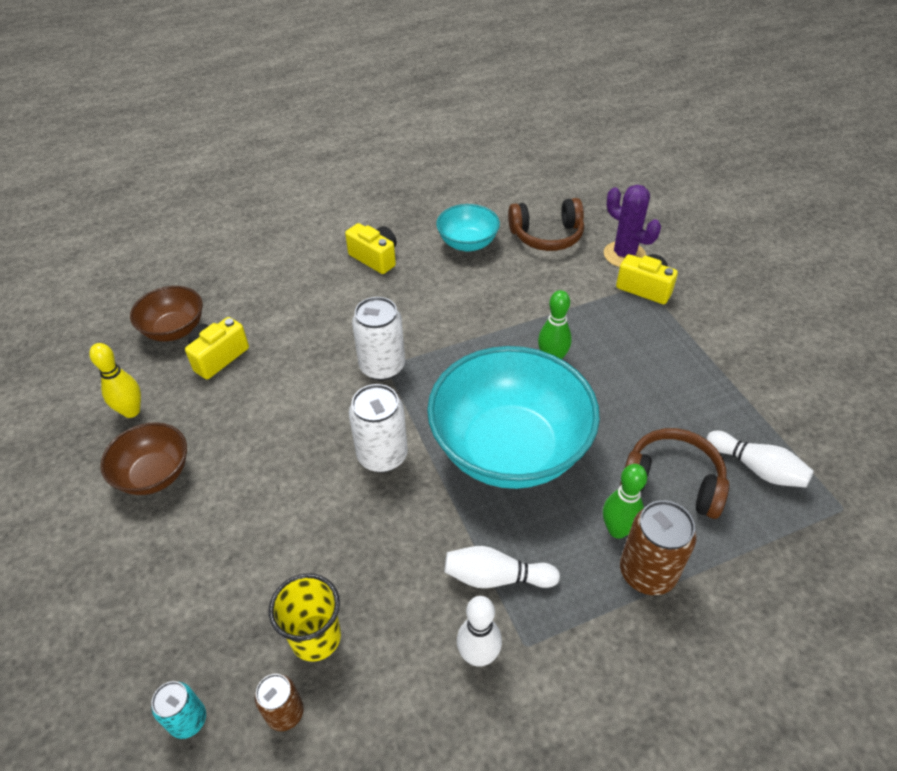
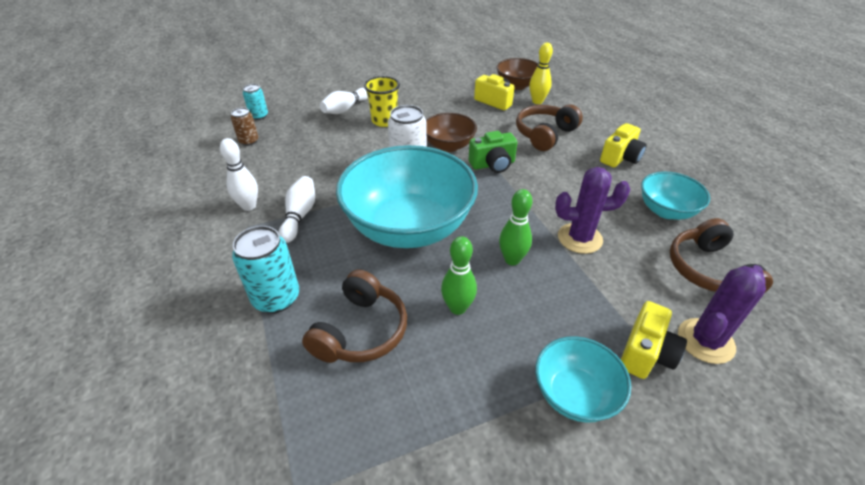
camera: 90 degrees right, 5 degrees down
yellow bowling pin [89,343,141,418] -> yellow bowling pin moved to [529,43,553,104]
brown bowl [100,422,187,495] -> brown bowl moved to [426,113,477,152]
yellow cup [269,573,341,662] -> yellow cup moved to [364,76,400,127]
white can [352,297,405,381] -> green camera [469,131,518,173]
green bowling pin [603,464,647,539] -> green bowling pin moved to [441,236,477,315]
brown can [620,500,696,595] -> turquoise can [232,226,299,313]
white bowling pin [706,431,814,488] -> white bowling pin moved to [320,88,368,114]
none -> brown headphones [516,105,583,151]
none -> turquoise bowl [535,336,631,423]
none -> purple cactus [555,167,630,254]

